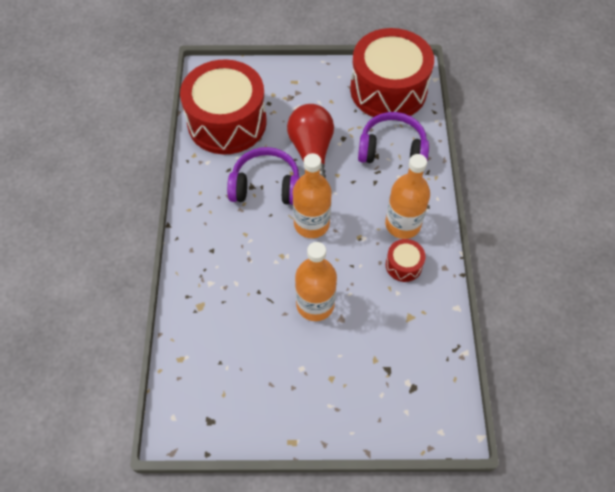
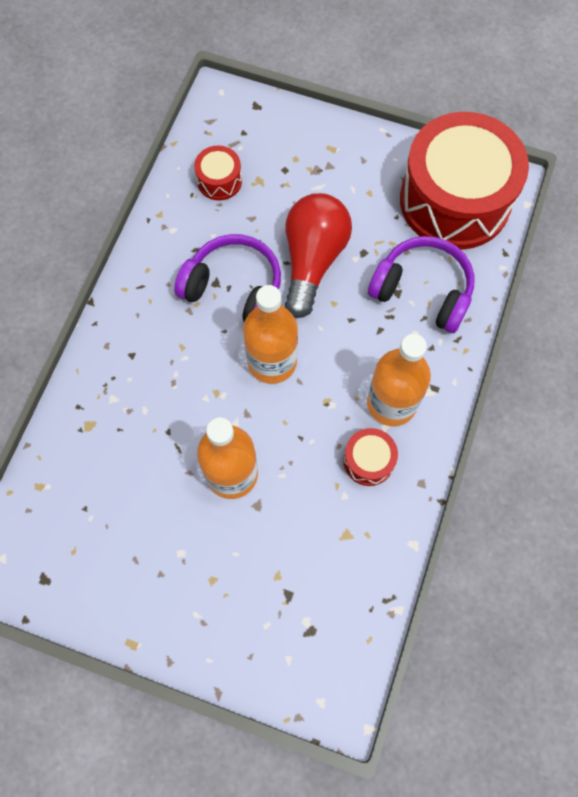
camera: 20 degrees right, 10 degrees up
red drum [180,59,267,154] -> red drum [194,146,242,200], size x0.41

